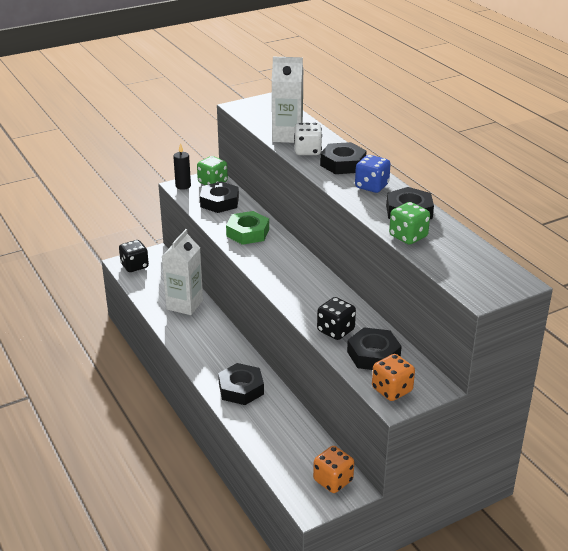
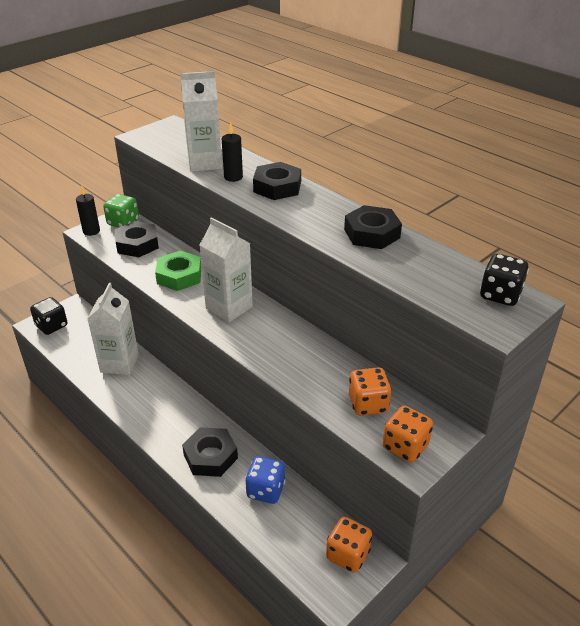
camera: 15 degrees left, 5 degrees up
white dice [294,123,322,155] -> black candle [222,122,243,182]
black dice [317,297,356,340] -> black dice moved to [480,254,529,306]
black nut [347,327,402,370] -> orange dice [349,367,392,416]
blue dice [355,155,391,193] -> blue dice moved to [245,456,285,504]
green dice [389,202,430,244] -> none
none -> white carton [200,217,253,322]

